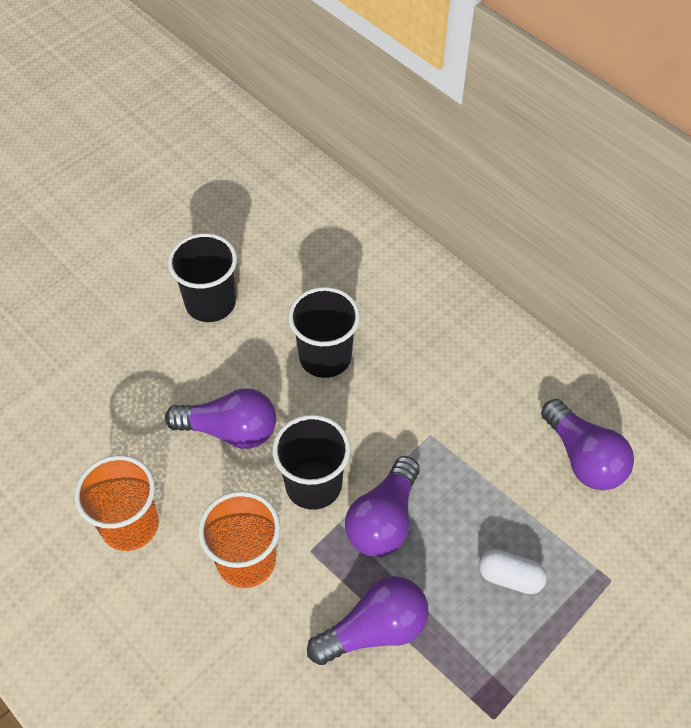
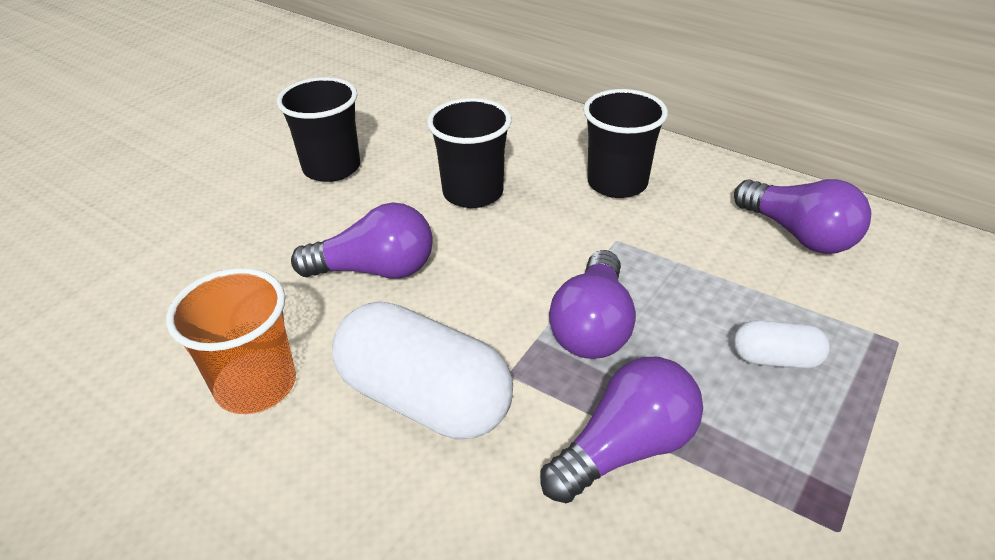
camera: 10 degrees left, 15 degrees down
orange cup [198,491,280,588] -> white capsule [332,302,513,440]
black cup [273,415,351,510] -> black cup moved to [583,89,668,198]

